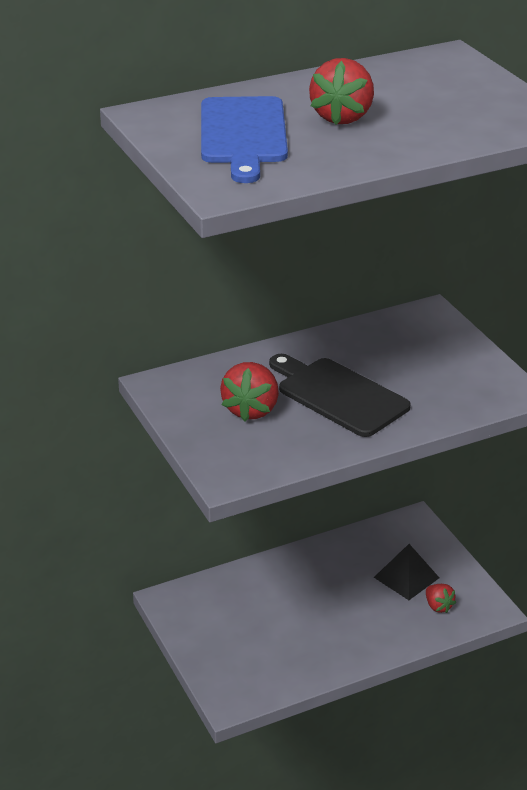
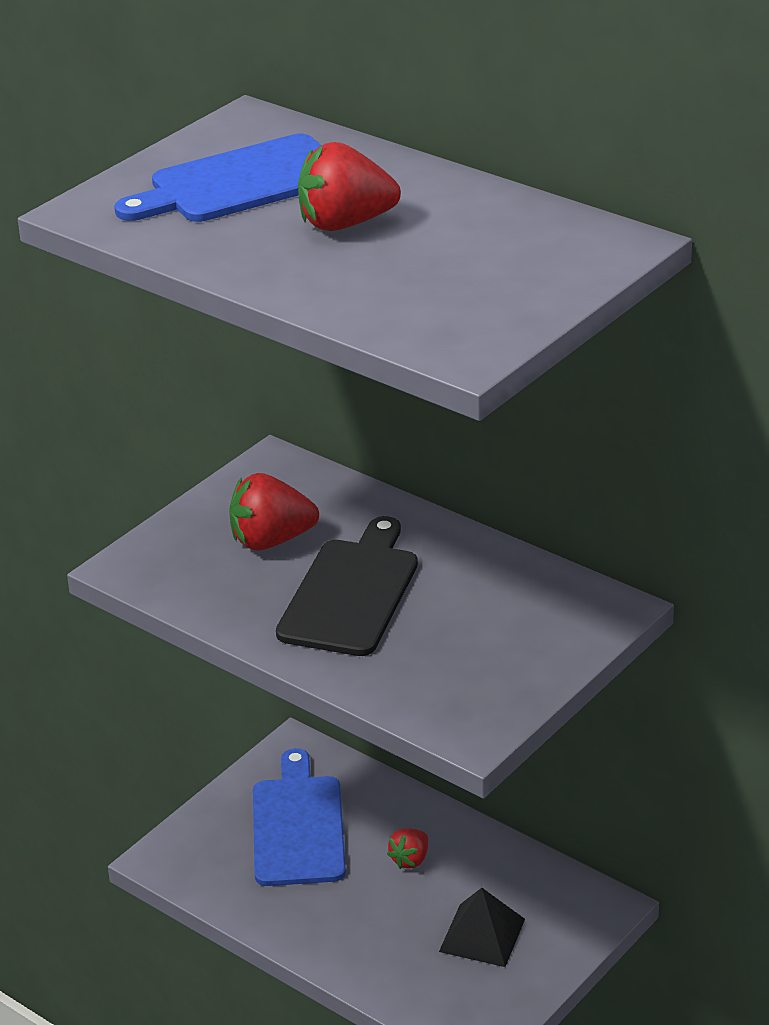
camera: 65 degrees right, 0 degrees up
red strawberry [426,584,456,613] -> red strawberry moved to [387,828,428,869]
none -> blue cutting board [253,748,346,886]

